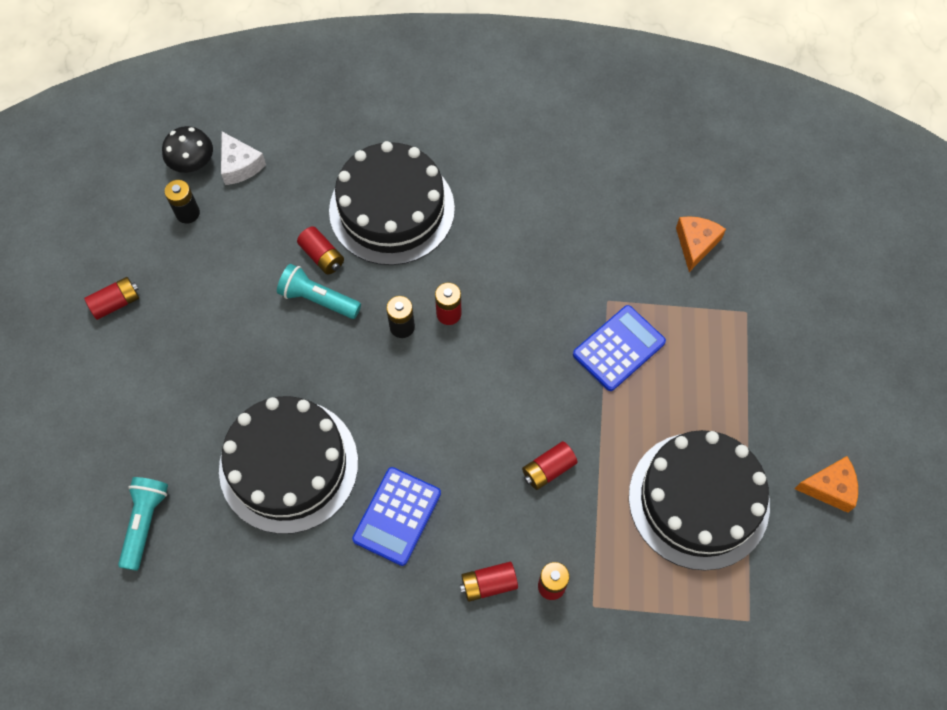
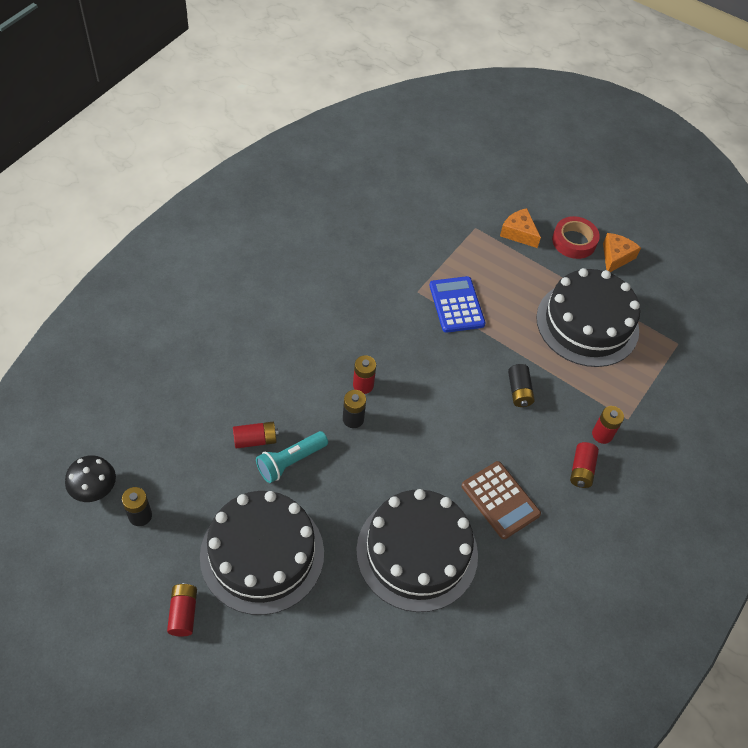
camera: 65 degrees left, 10 degrees down
turquoise flashlight [118,477,168,571] -> none
white cheese [221,132,266,185] -> none
black cake [329,141,455,265] -> black cake moved to [200,491,324,615]
blue calculator [352,467,441,566] -> brown calculator [461,461,541,539]
red battery [522,441,577,490] -> black battery [508,364,535,407]
orange cheese [676,216,726,272] -> orange cheese moved to [500,208,541,248]
none -> red tape [552,216,600,259]

